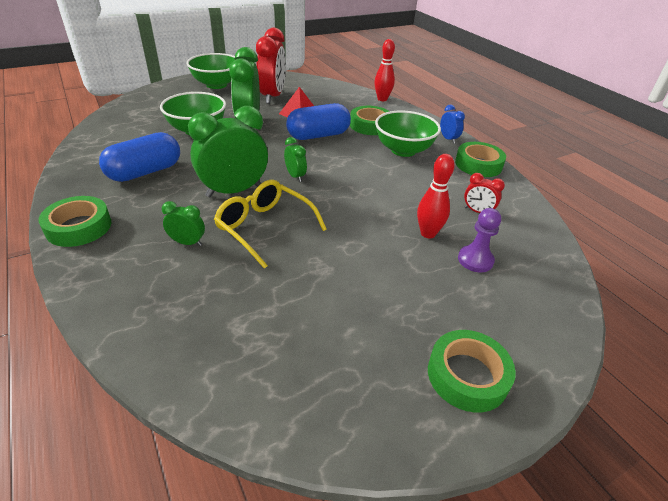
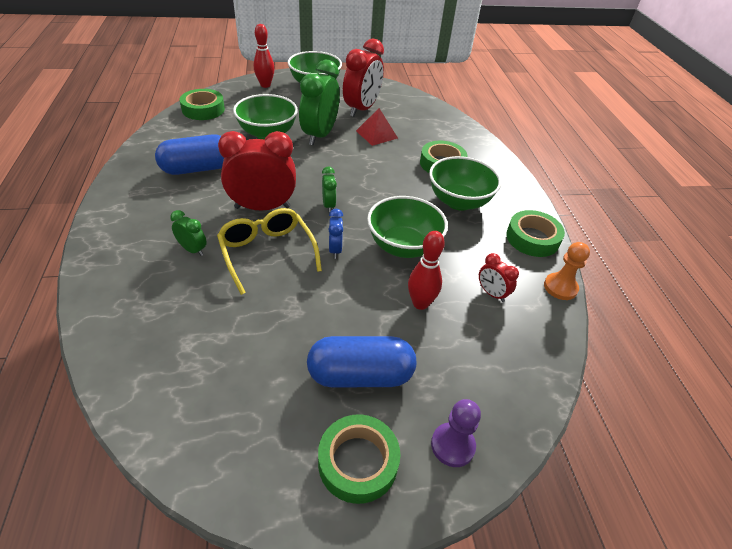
camera: 20 degrees right, 5 degrees up
green tape [38,196,111,247] -> green tape moved to [180,89,225,120]
green clock [188,106,268,197] -> red clock [218,131,296,211]
blue capsule [286,103,351,140] -> blue capsule moved to [307,336,416,388]
red bowling pin [374,39,395,101] -> red bowling pin moved to [254,24,275,88]
blue clock [440,105,465,144] -> blue clock moved to [329,209,343,259]
purple pawn [458,208,501,272] -> purple pawn moved to [431,399,481,467]
none -> green bowl [367,196,448,258]
none -> orange pawn [544,242,590,300]

